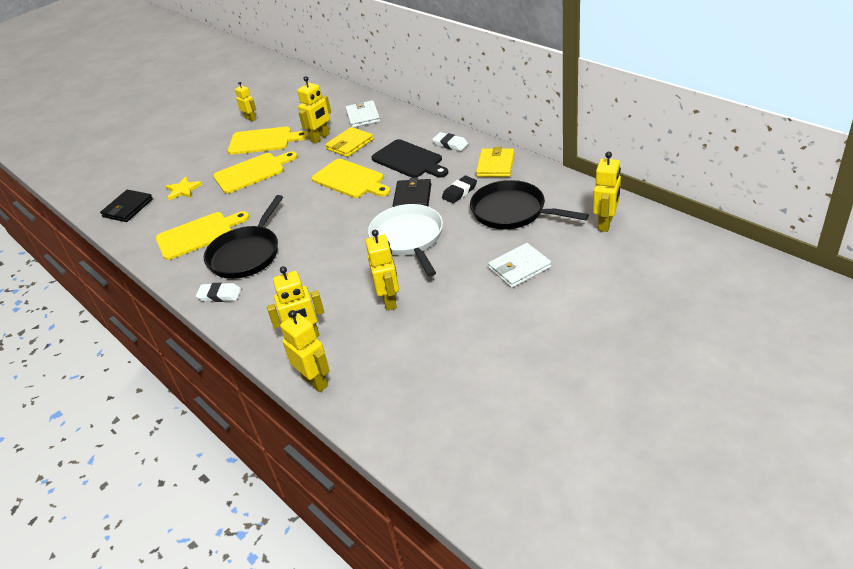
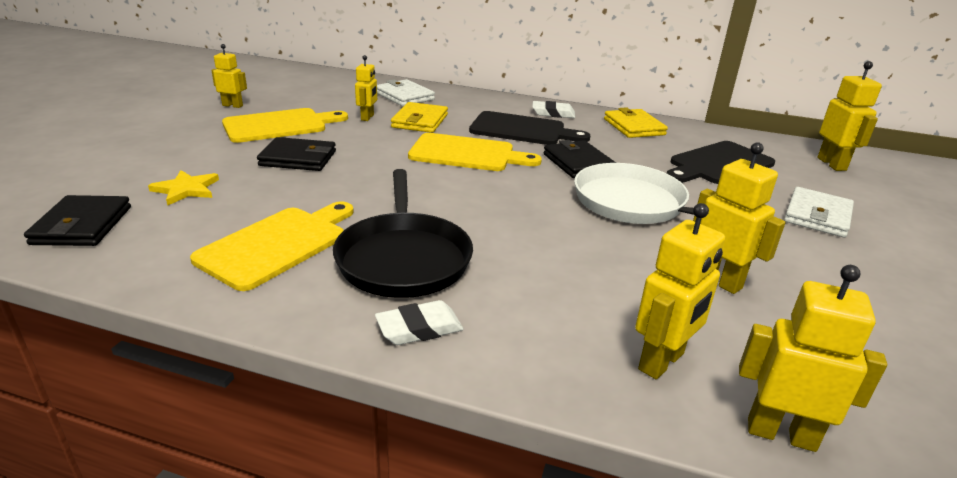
camera: 35 degrees left, 10 degrees down
yellow cutting board [213,151,297,194] -> black wallet [257,137,336,171]
yellow robot [297,76,331,143] -> yellow robot [355,55,377,121], size x0.65
black eraser [442,176,477,203] -> none
black pan [470,180,589,229] -> black cutting board [667,141,775,184]

